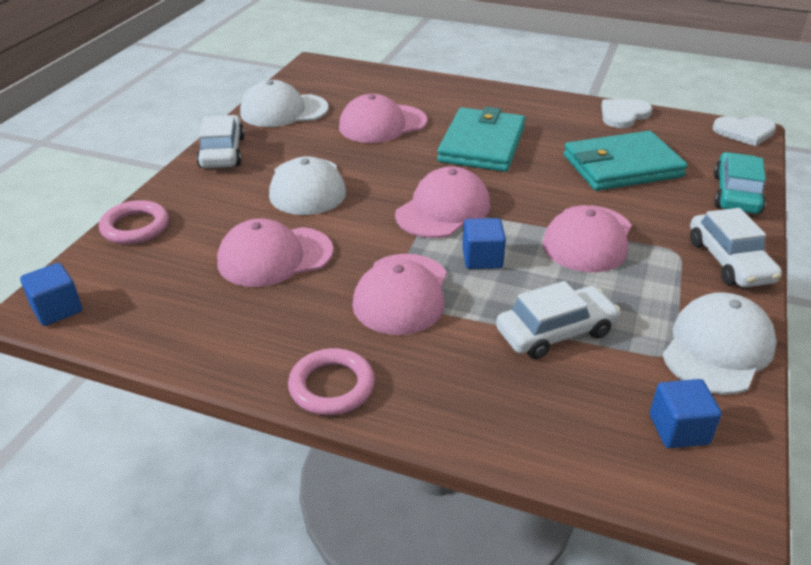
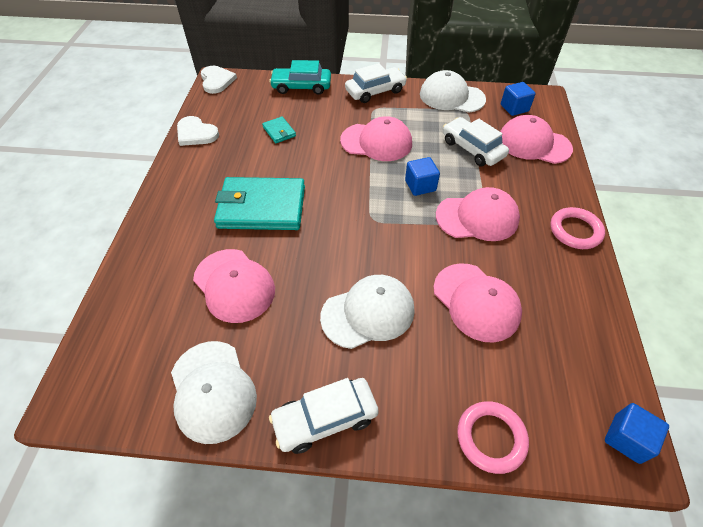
camera: 105 degrees left, 15 degrees up
pink cap [395,166,490,238] -> pink cap moved to [500,115,573,164]
turquoise wallet [564,131,687,191] -> turquoise wallet [262,116,296,143], size x0.44

